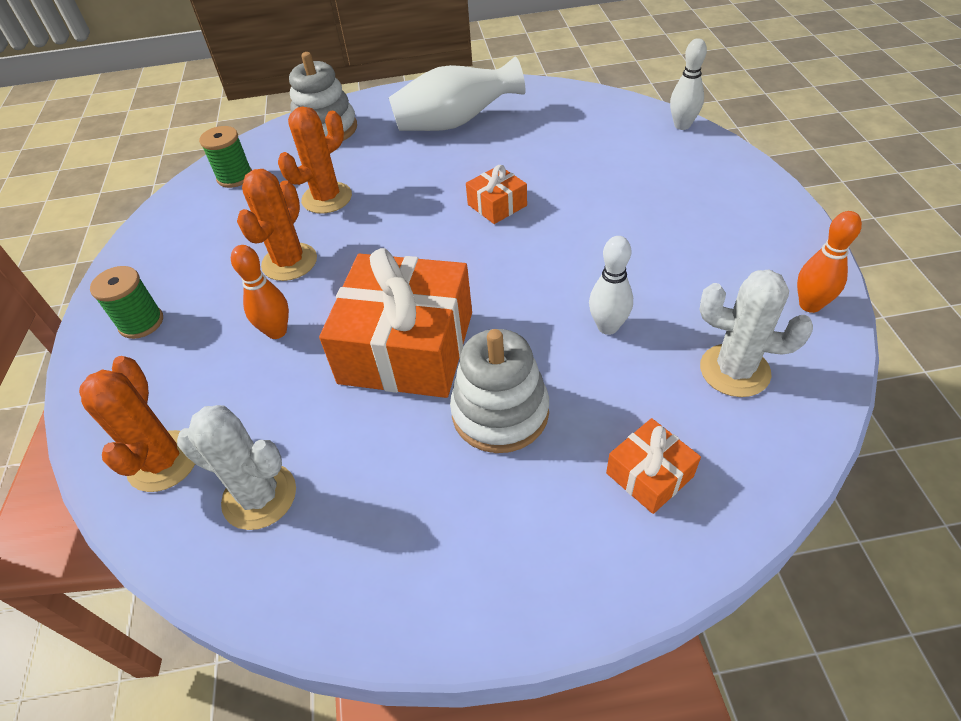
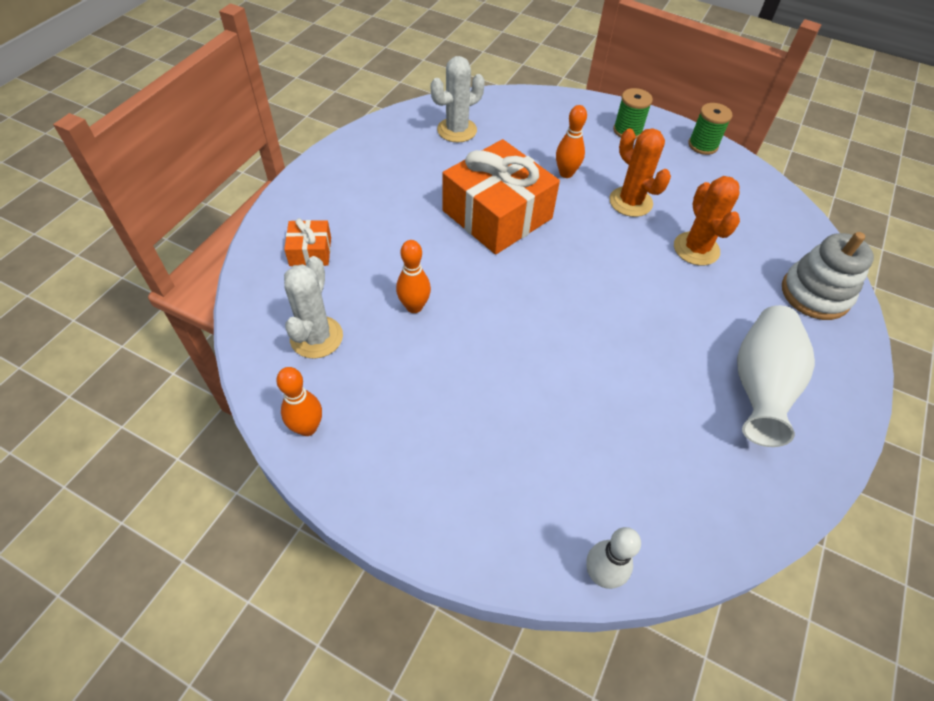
camera: 120 degrees right, 5 degrees up
orange cactus [79,356,195,492] -> none
green spool [199,126,252,188] -> green spool moved to [688,103,732,155]
white stacking toy [450,329,549,453] -> none
orange gift [466,165,527,224] -> none
white bowling pin [589,236,633,335] -> orange bowling pin [396,240,431,313]
white cactus [700,269,813,397] -> white cactus turned 45 degrees counterclockwise [284,256,343,359]

